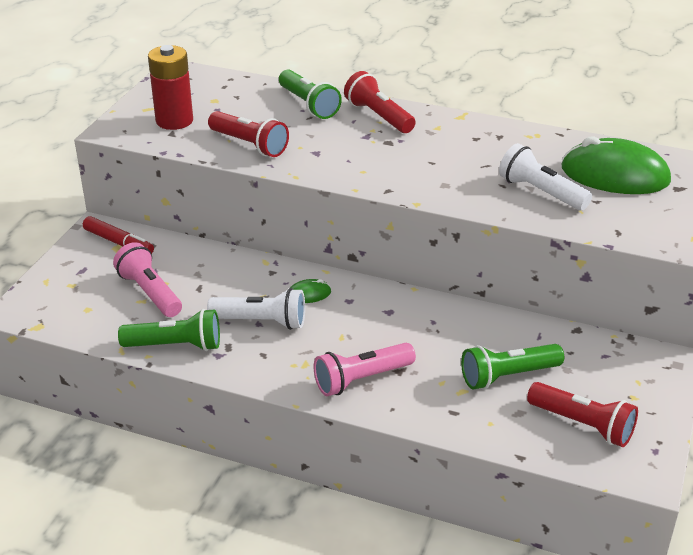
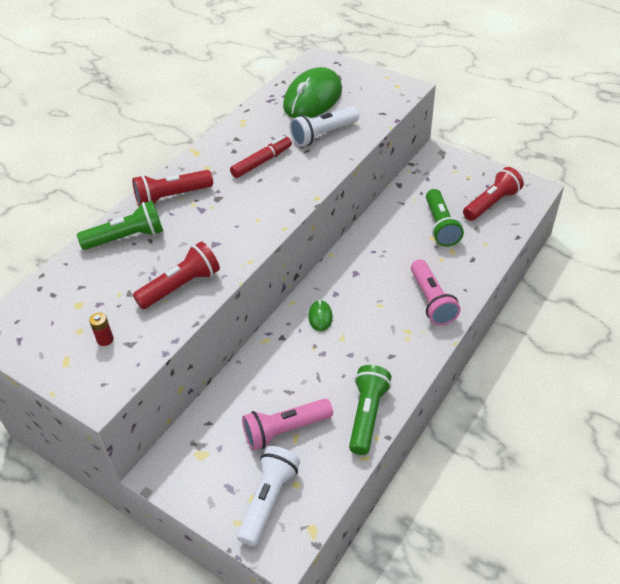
camera: 75 degrees left, 10 degrees up
red marker [83,216,154,254] -> red marker moved to [230,136,292,178]
red battery [148,45,193,130] -> red battery [89,313,114,346], size x0.41
white flashlight [207,288,305,330] -> white flashlight moved to [237,446,300,546]

